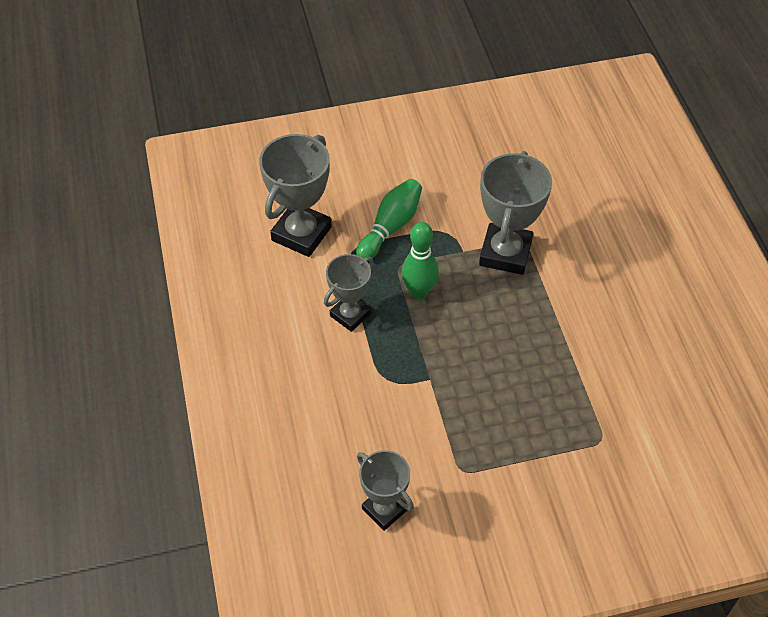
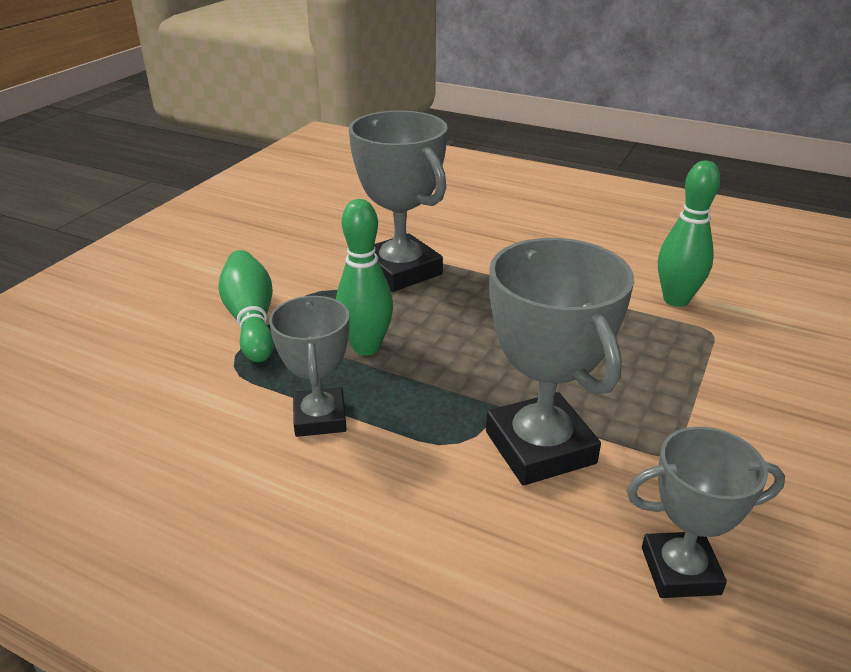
camera: 50 degrees left, 20 degrees down
grey trophy [259,134,332,257] -> grey trophy moved to [486,238,634,485]
none -> green bowling pin [658,161,721,307]

